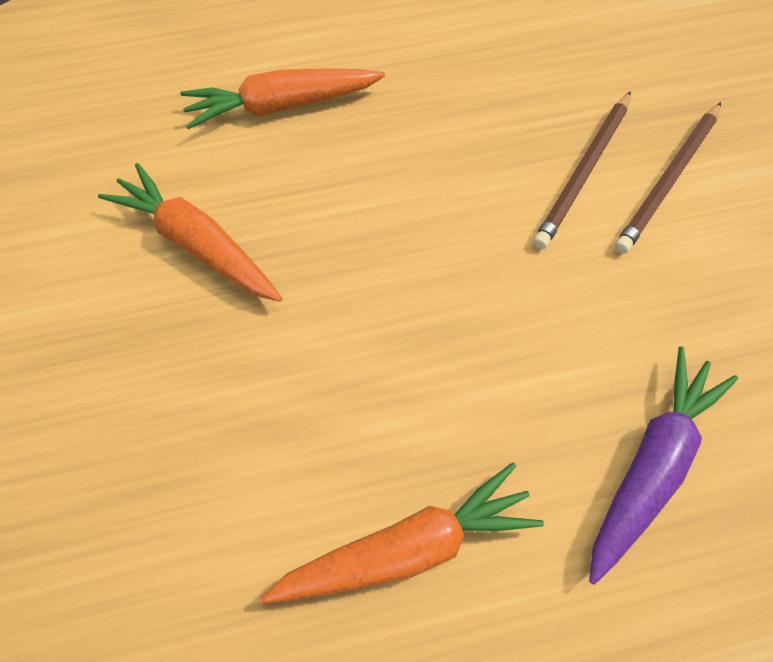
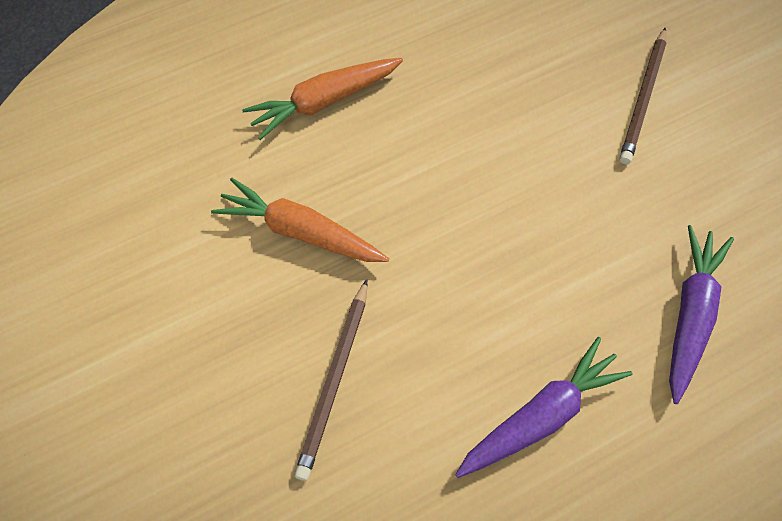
camera: 15 degrees left, 0 degrees up
orange carrot [260,463,544,604] -> purple carrot [455,337,633,478]
brown pencil [533,91,631,249] -> brown pencil moved to [294,279,367,481]

